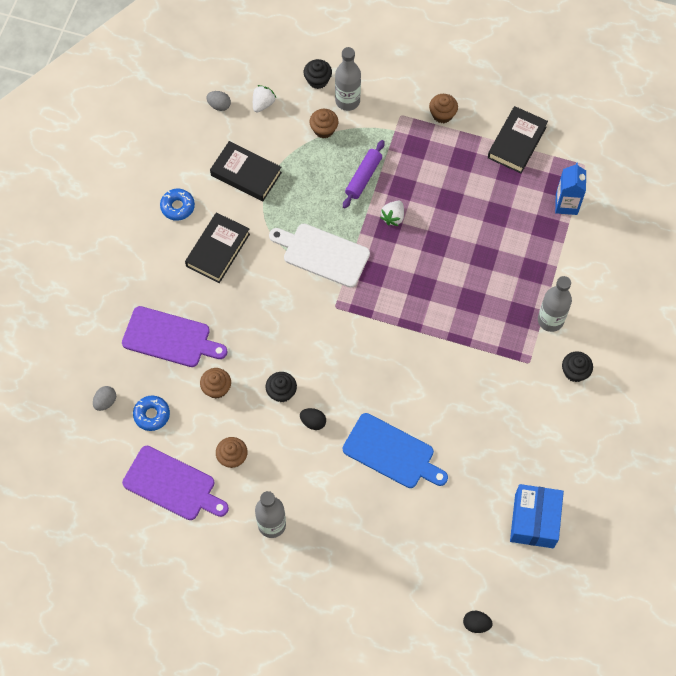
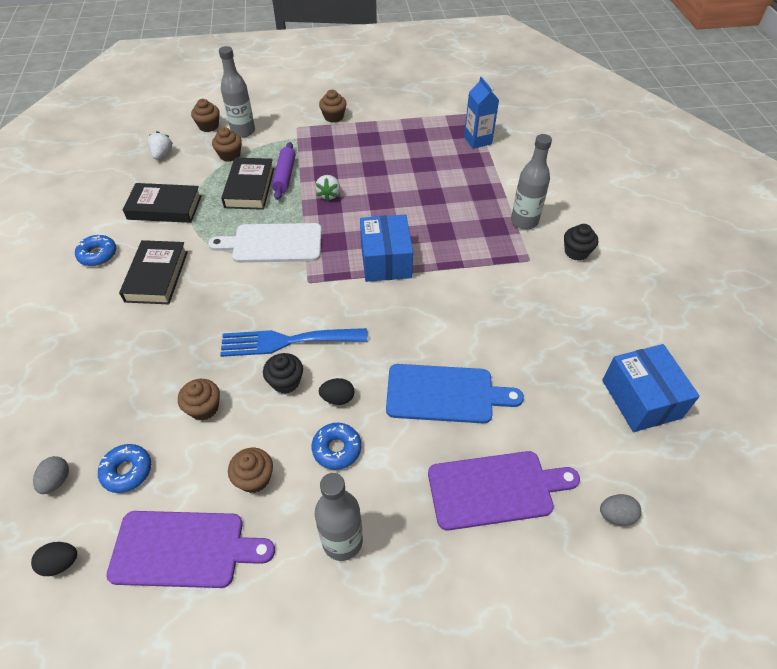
camera: 25 degrees left, 15 degrees down
purple cutting board [122,306,227,367] -> purple cutting board moved to [428,451,580,531]
grey egg [206,91,231,111] -> grey egg moved to [600,494,641,526]
black cupcake [304,59,332,89] -> brown cupcake [191,99,220,132]
black egg [463,611,493,633] -> black egg moved to [31,542,77,576]
black book [488,106,548,173] -> black book moved to [221,158,274,210]
none -> blue fork [220,328,368,357]
none -> blue donut [312,423,361,470]
none -> blue box [360,214,413,282]

